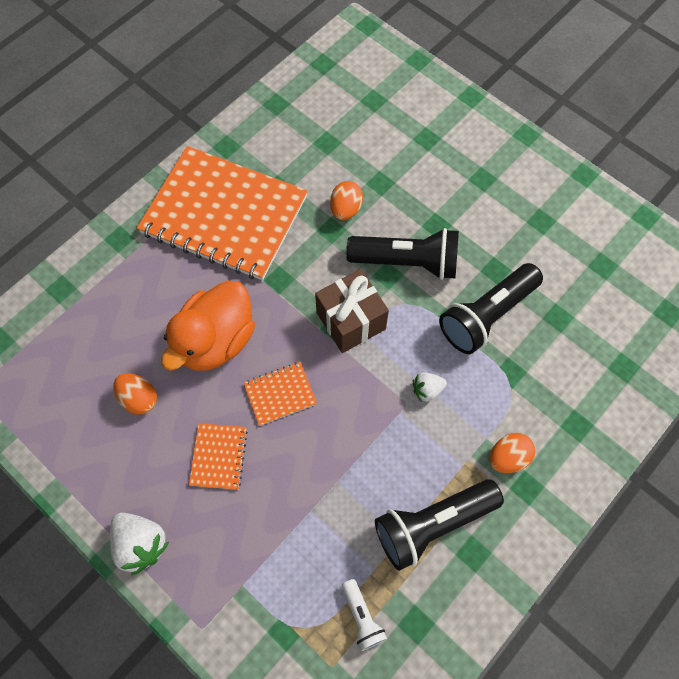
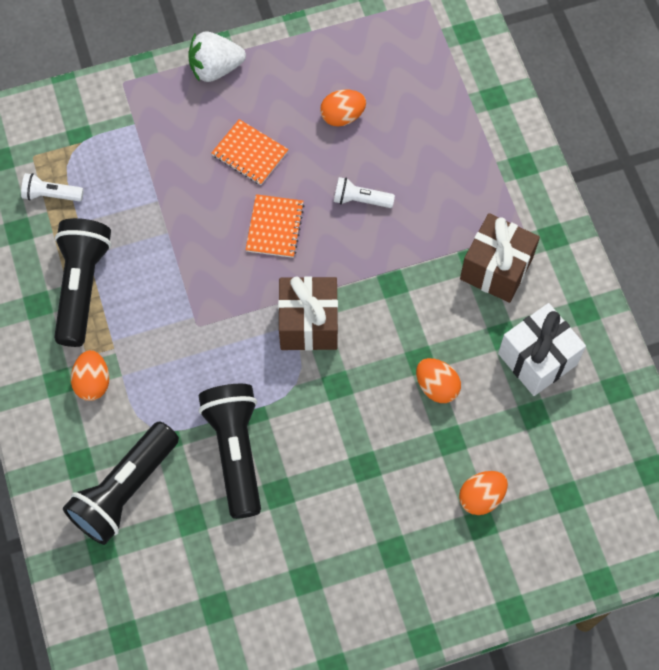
camera: 120 degrees right, 0 degrees up
orange notebook [137,146,308,280] -> brown gift [460,213,540,303]
orange duck [161,280,255,371] -> white flashlight [334,177,395,208]
black flashlight [346,228,459,280] -> black flashlight moved to [63,421,179,545]
white strawberry [413,372,447,402] -> none
none -> orange egg [459,471,508,515]
none -> white gift [498,303,586,396]

